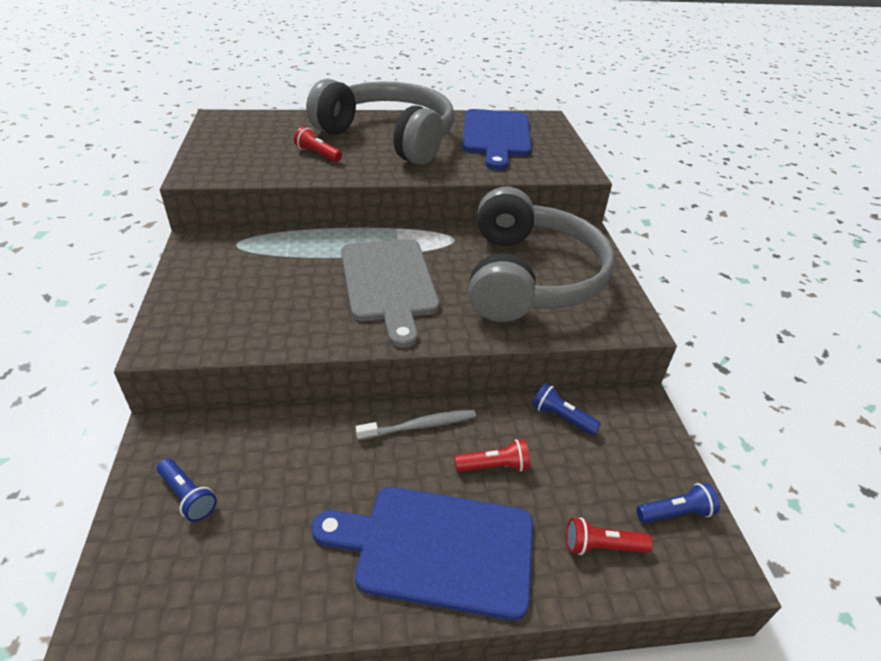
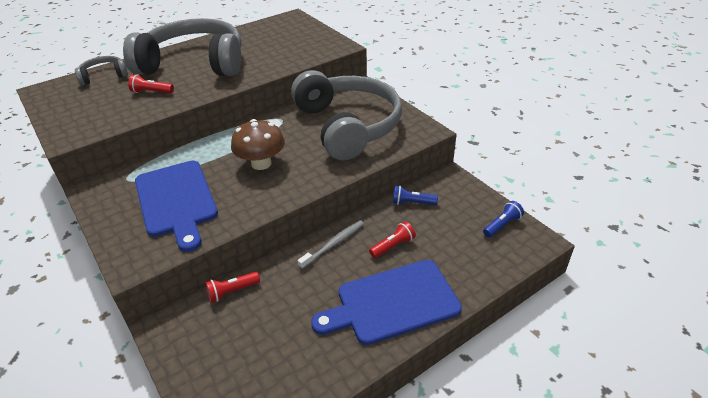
camera: 25 degrees left, 0 degrees up
blue flashlight [157,458,217,522] -> none
grey cutting board [341,239,439,348] -> brown mushroom [231,119,285,170]
blue cutting board [462,109,532,170] -> blue cutting board moved to [135,161,218,252]
red flashlight [566,518,652,555] -> red flashlight moved to [205,272,260,303]
none -> grey headphones [75,56,128,85]

